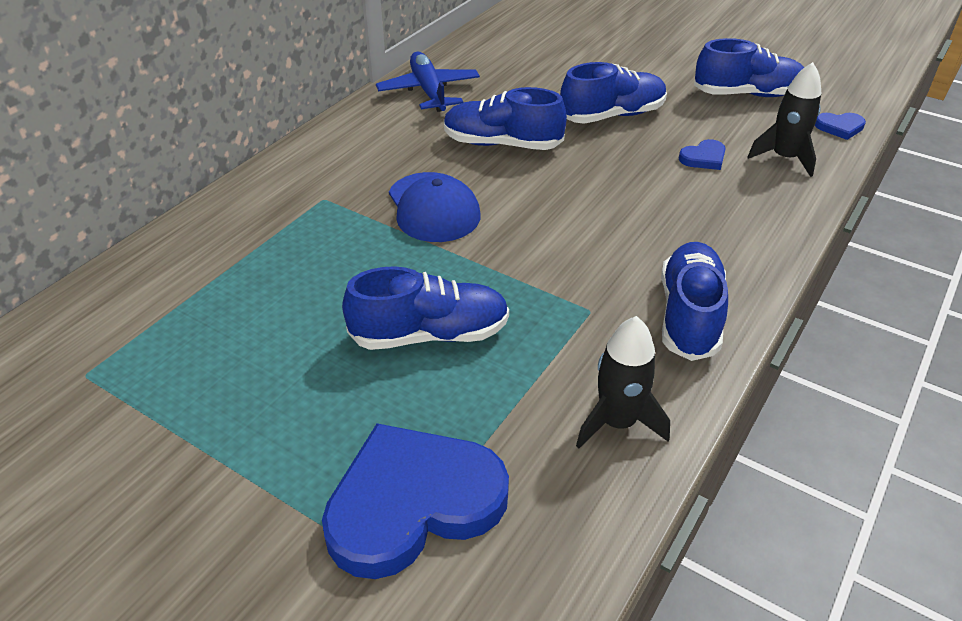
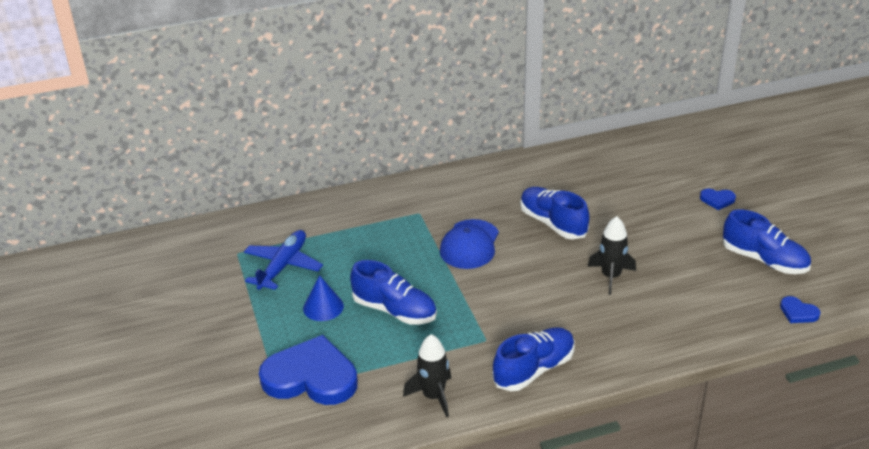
camera: 40 degrees right, 5 degrees down
blue plane [376,52,480,112] -> blue plane moved to [244,230,323,290]
blue shoe [560,62,667,124] -> none
blue heart [679,139,726,170] -> blue heart moved to [700,189,736,210]
black rocket [747,62,821,177] -> black rocket moved to [588,216,636,295]
none -> blue cone [303,275,344,321]

